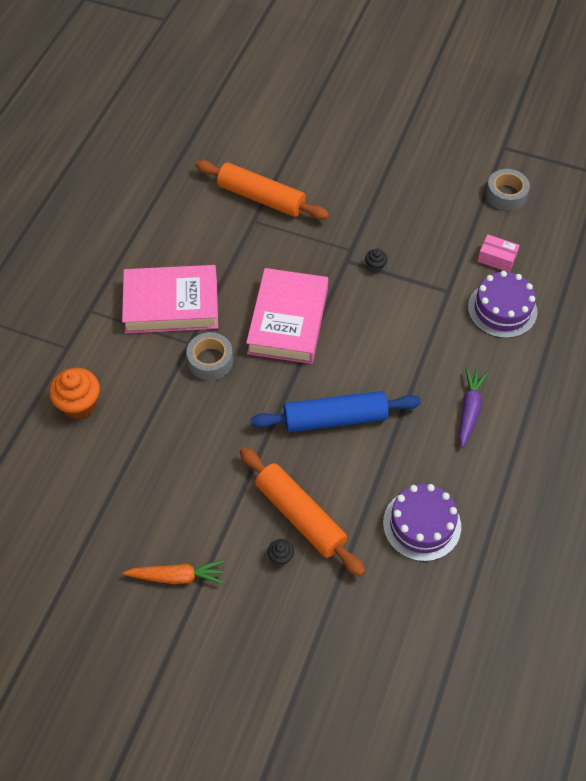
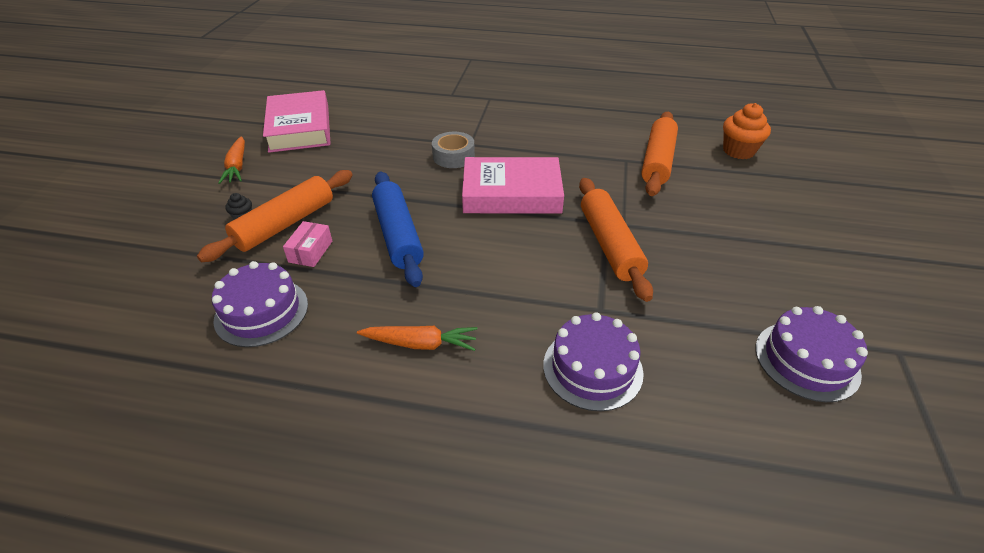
camera: 80 degrees right, 15 degrees down
orange cupcake [49,368,100,419] -> orange cupcake moved to [723,103,771,159]
pink book [122,265,218,333] -> pink book moved to [263,90,331,153]
black cupcake [365,248,388,273] -> orange rolling pin [579,178,653,302]
purple carrot [459,368,488,448] -> orange carrot [357,326,477,351]
pink box [477,234,520,272] -> pink box moved to [283,221,332,267]
grey tape [486,169,530,211] -> purple cake [755,306,868,402]

